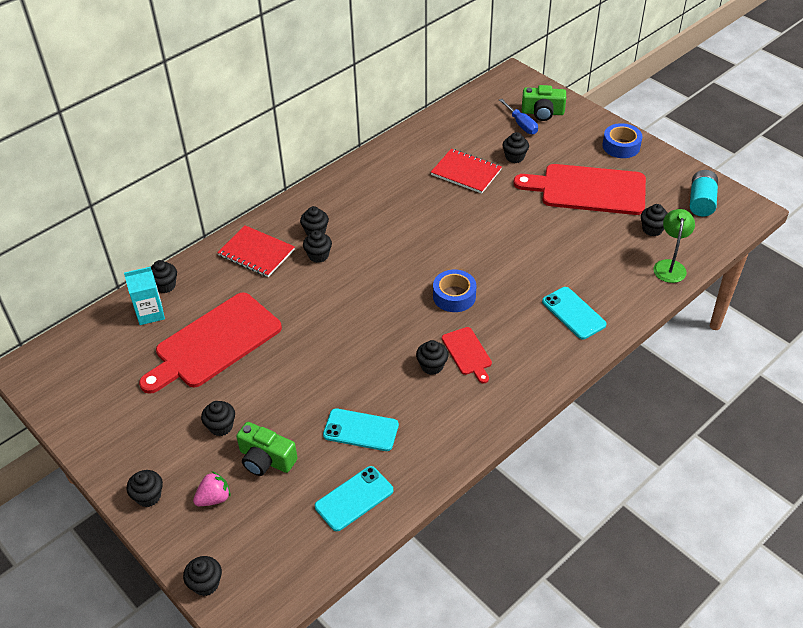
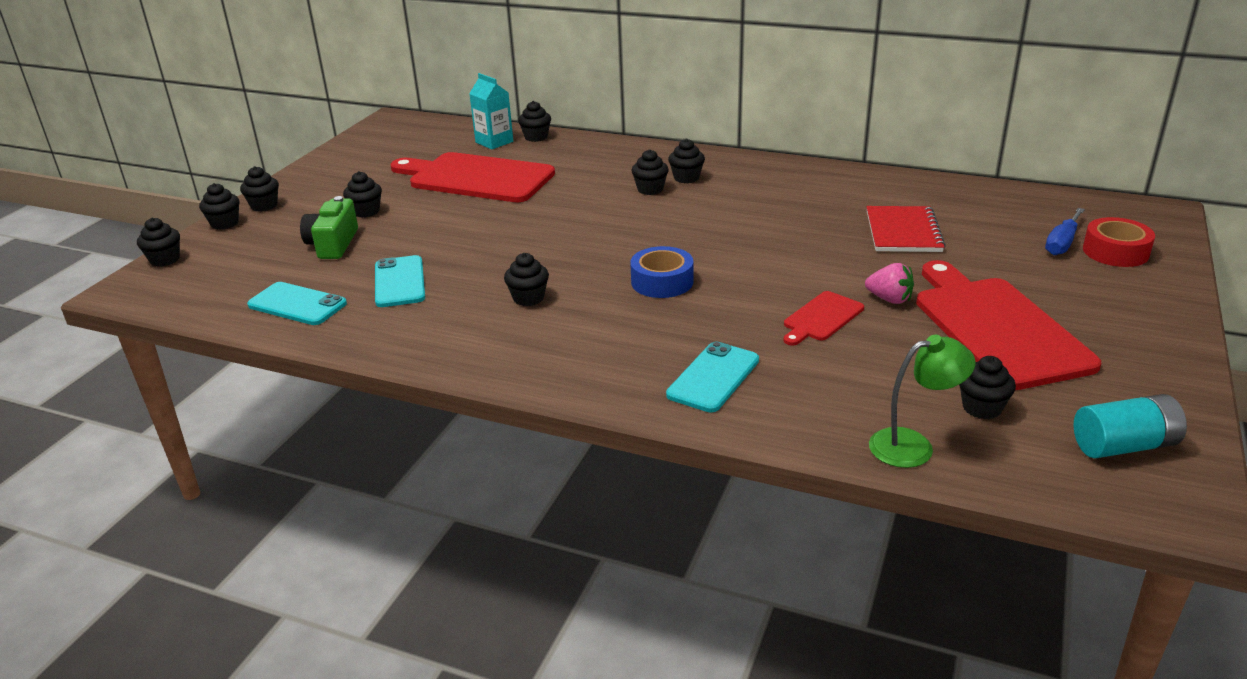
camera: 65 degrees right, 15 degrees down
pink strawberry [193,471,231,506] -> pink strawberry moved to [865,263,914,304]
red notebook [217,225,295,277] -> none
red cutting board [442,327,492,384] -> red cutting board moved to [784,291,864,346]
black cupcake [503,132,529,163] -> black cupcake moved to [199,183,239,230]
green camera [522,85,566,121] -> red tape [1083,217,1155,267]
blue tape [602,123,642,158] -> none

